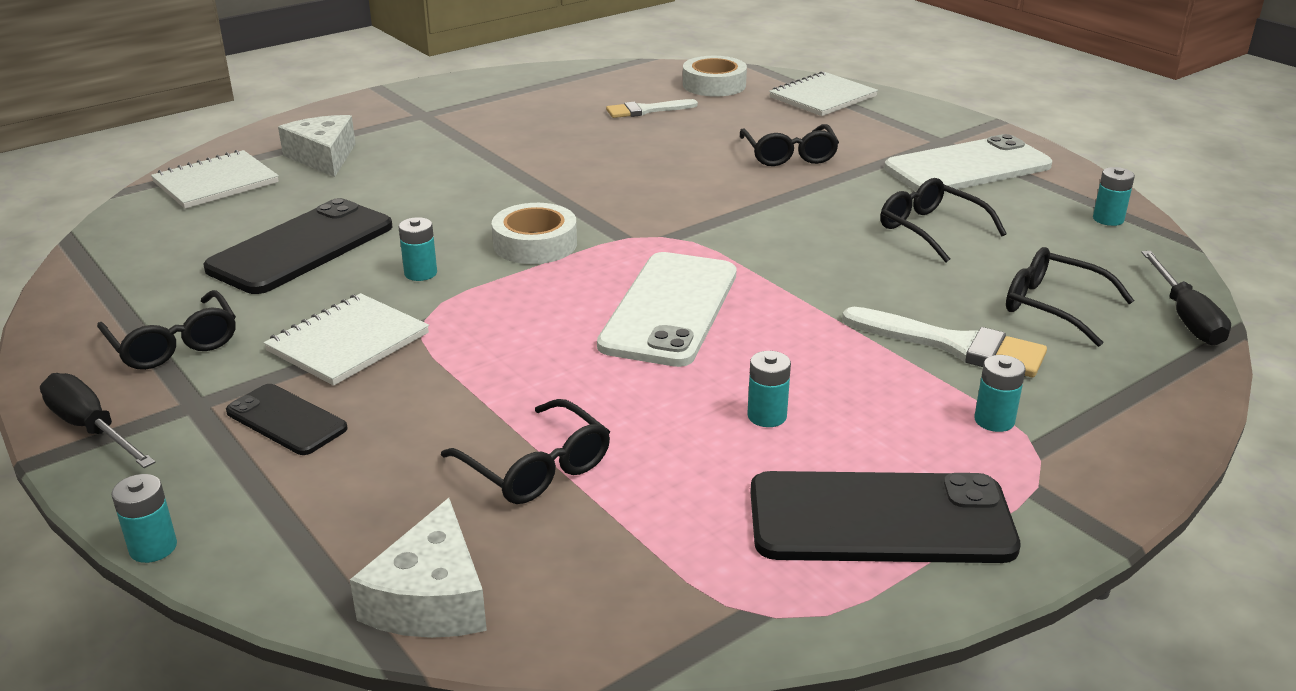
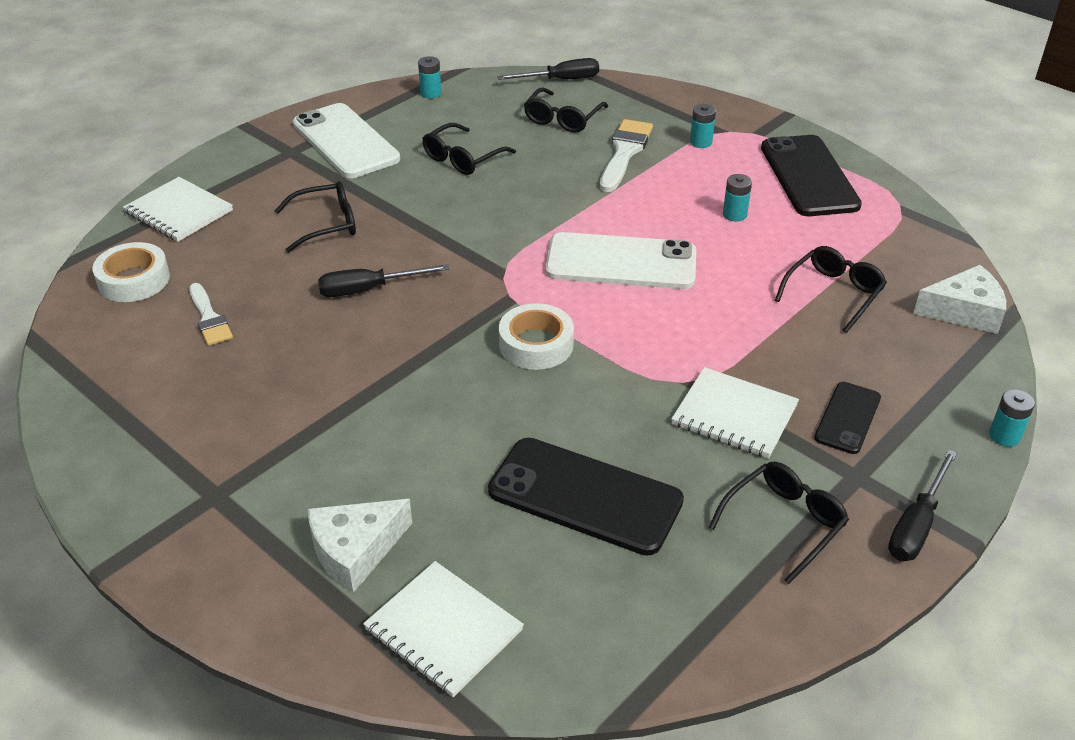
camera: 100 degrees left, 10 degrees up
turquoise battery [398,217,437,281] -> none
none -> black screwdriver [318,264,450,297]

